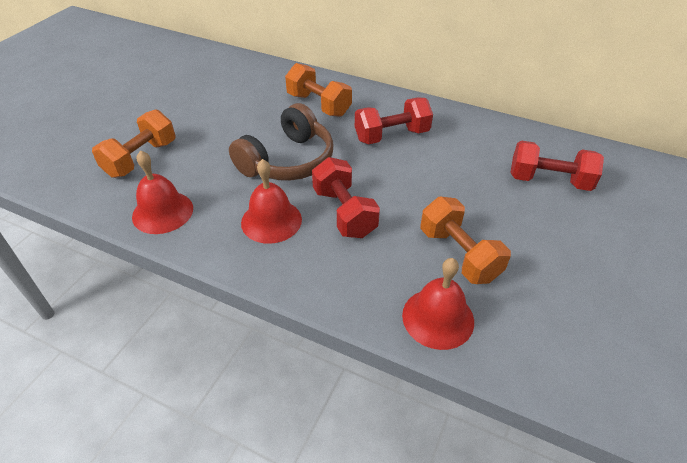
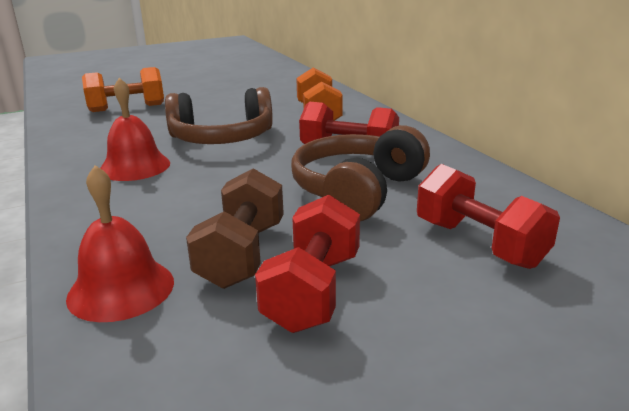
camera: 40 degrees right, 20 degrees down
red bell [132,150,193,234] -> none
red dumbbell [312,157,380,238] -> red dumbbell moved to [255,195,360,333]
orange dumbbell [420,197,511,284] -> brown dumbbell [186,168,284,289]
none -> brown headphones [291,125,430,221]

